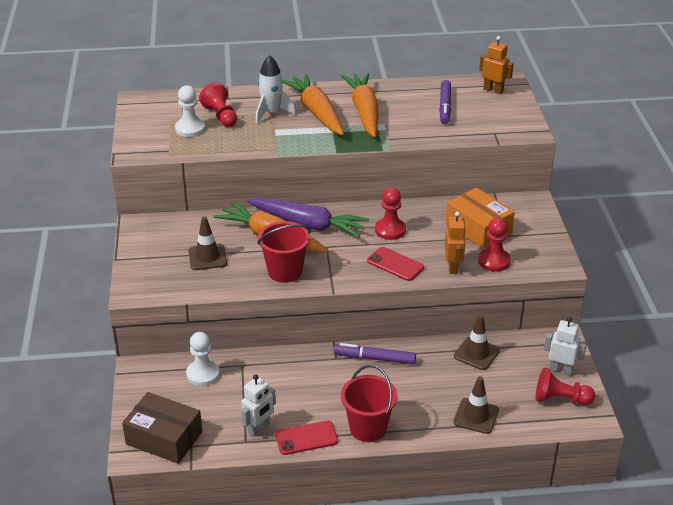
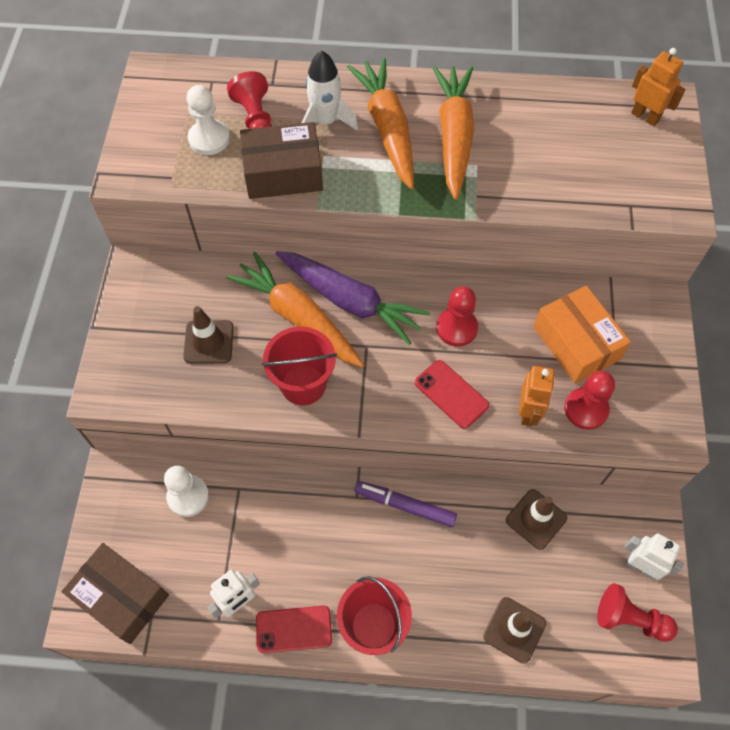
camera: 10 degrees right, 25 degrees up
purple marker [439,80,451,124] -> none
none -> brown box [240,122,323,199]

